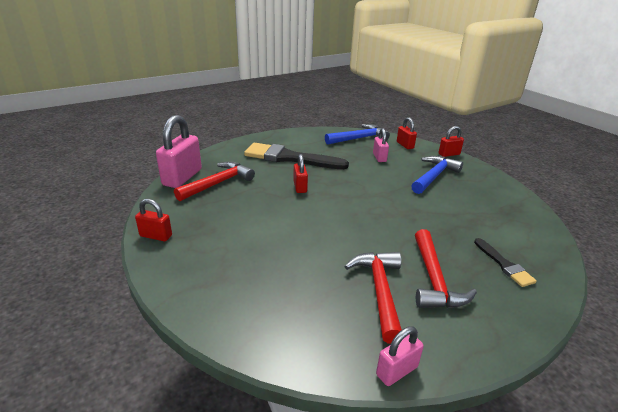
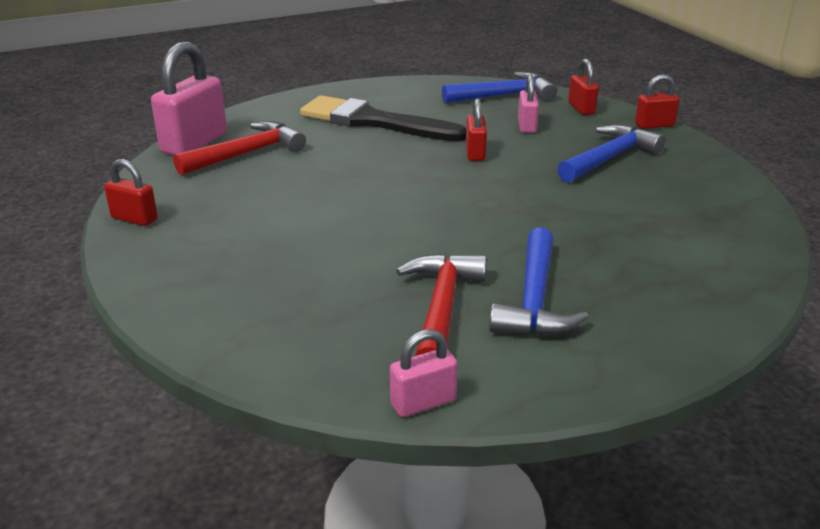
camera: 10 degrees right, 0 degrees up
red padlock [293,154,308,193] -> red padlock moved to [466,98,487,161]
red hammer [415,229,477,308] -> blue hammer [489,227,589,336]
black brush [474,238,537,287] -> none

